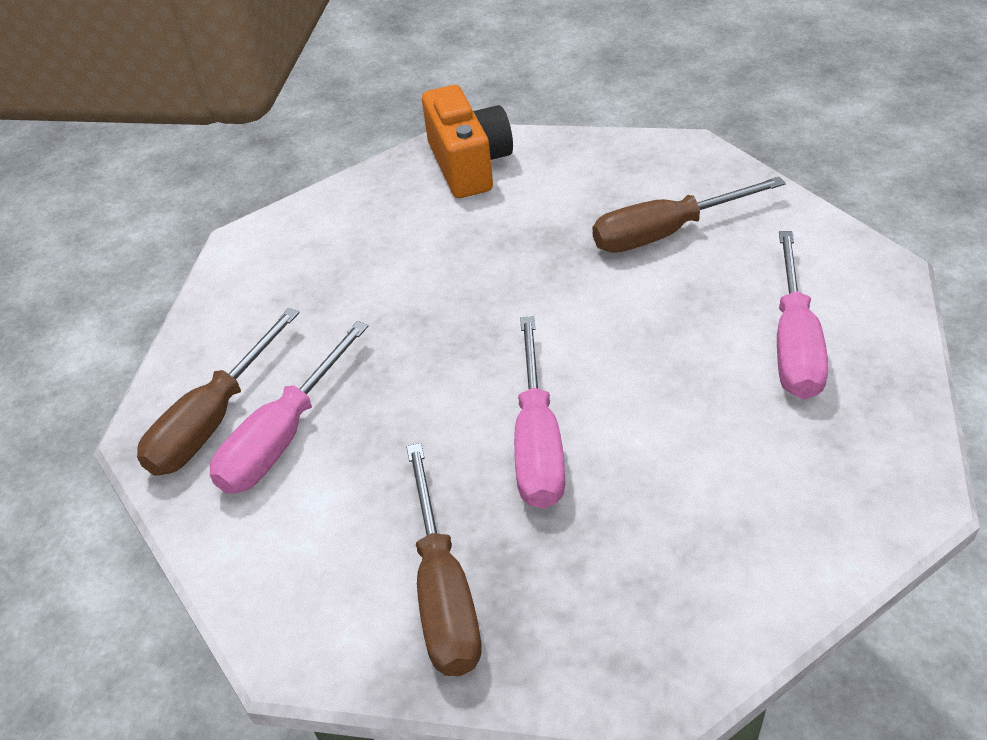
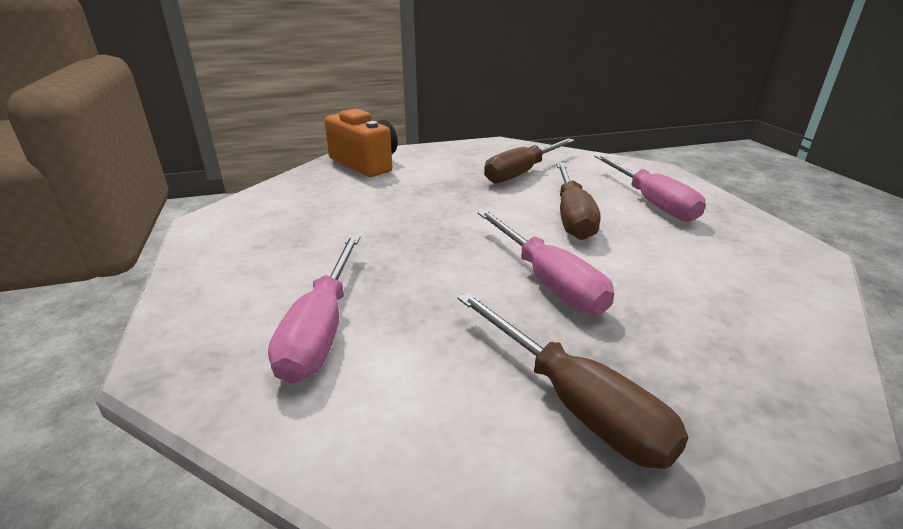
camera: 30 degrees left, 15 degrees down
brown screwdriver [137,308,300,476] -> brown screwdriver moved to [556,163,601,240]

